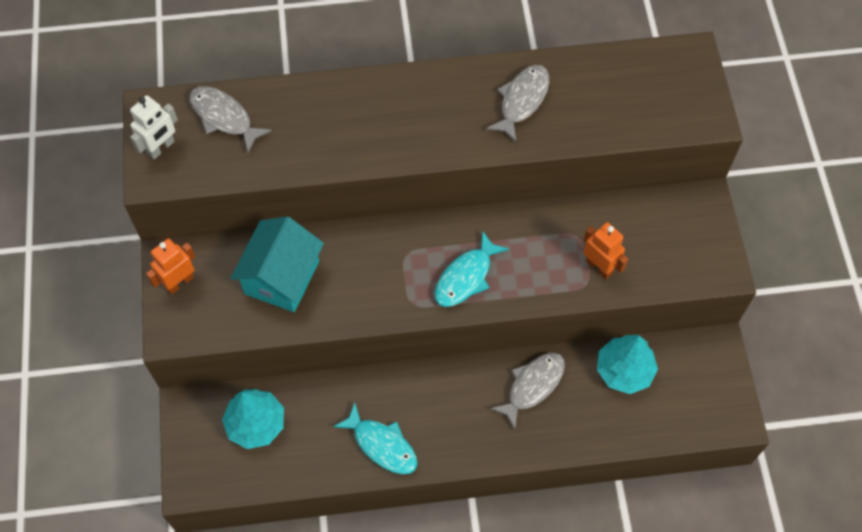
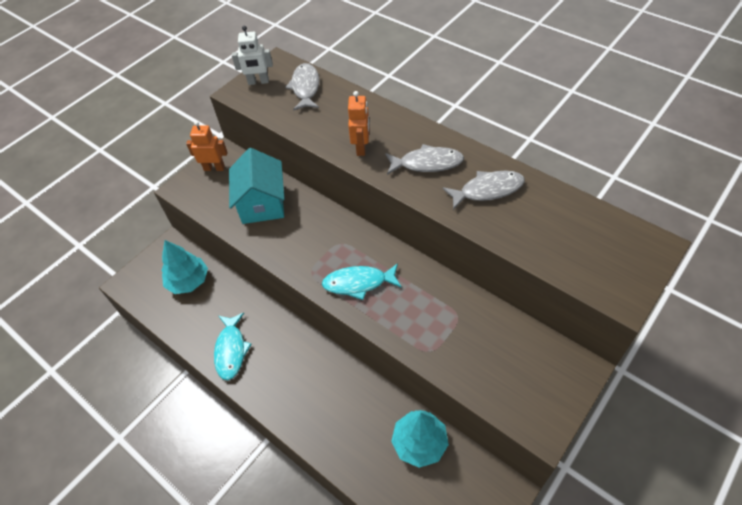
camera: 50 degrees right, 10 degrees down
turquoise house [230,216,324,312] -> turquoise house turned 75 degrees counterclockwise [229,148,285,224]
grey fish [490,353,565,429] -> grey fish moved to [385,144,464,175]
orange robot [583,222,628,279] -> orange robot moved to [348,91,370,156]

